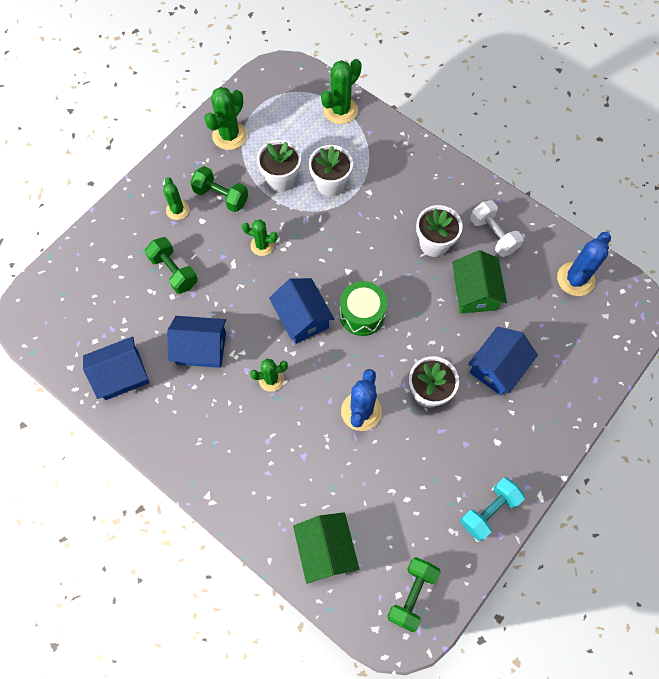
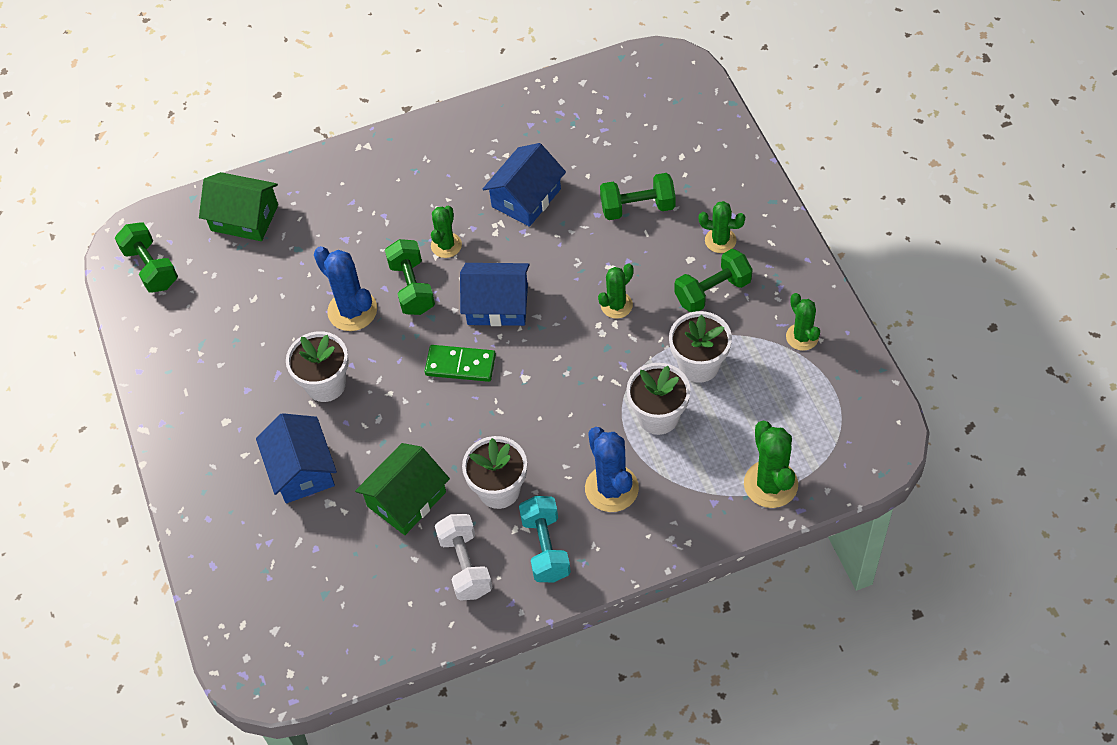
camera: 125 degrees right, 10 degrees down
blue house [83,336,149,400] -> none
green cactus [204,87,247,150] -> green cactus [786,293,820,351], size x0.64
green drum [340,281,387,336] -> green domino [425,345,496,382]
green house [452,250,507,313] -> green house turned 75 degrees counterclockwise [355,443,450,535]
turquoise dumbbell [460,477,525,541] -> turquoise dumbbell moved to [519,496,571,583]
white dumbbell [470,200,524,257] -> white dumbbell turned 75 degrees clockwise [435,514,493,601]
blue cactus [557,232,611,296] -> blue cactus moved to [585,427,639,512]
none -> green dumbbell [385,239,435,315]

